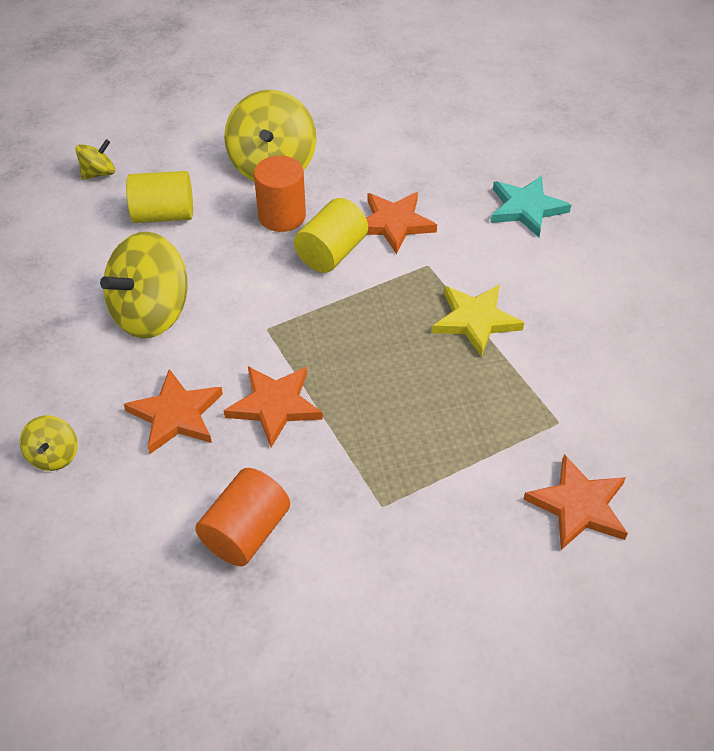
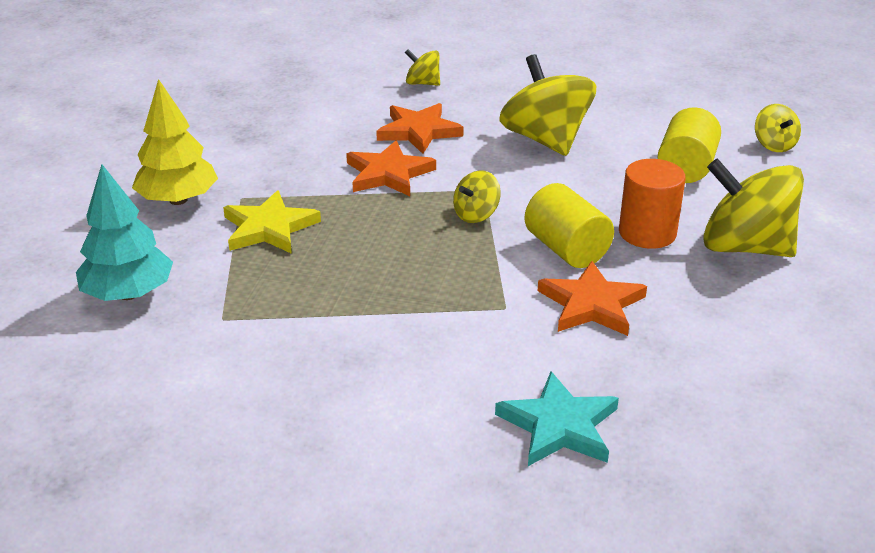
camera: 115 degrees right, 15 degrees down
orange cylinder [195,468,290,566] -> none
yellow star [432,284,524,357] -> yellow star moved to [223,190,321,254]
orange star [523,454,628,550] -> turquoise tree [76,164,173,301]
none -> yellow tree [132,79,218,205]
none -> yellow spinning top [453,170,501,223]

